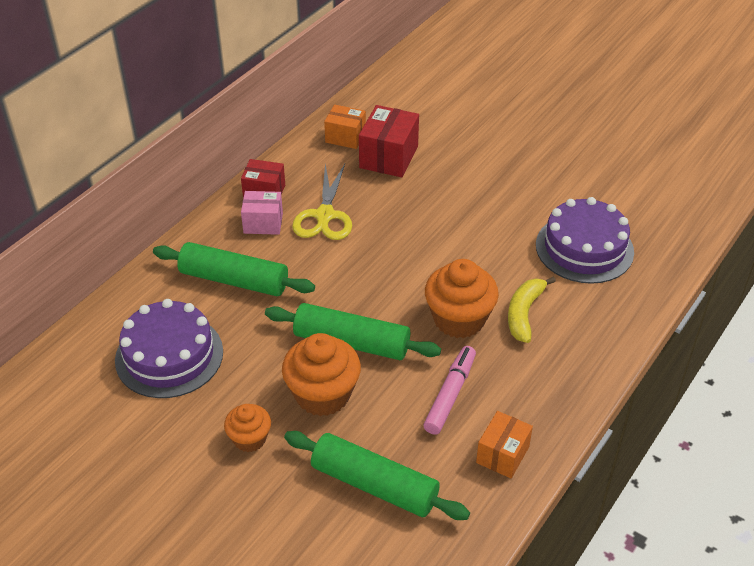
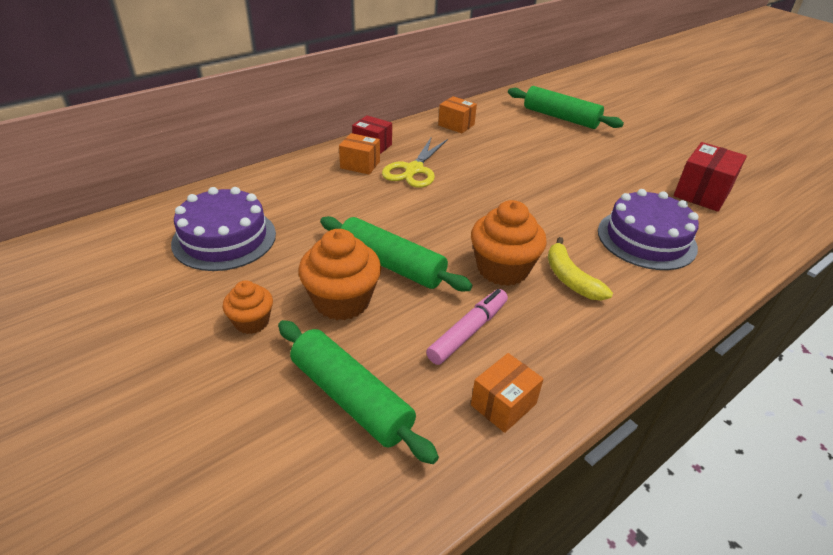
camera: 15 degrees right, 5 degrees down
green rolling pin [153,242,315,296] -> green rolling pin moved to [508,86,624,129]
pink box [241,191,283,235] -> orange box [339,133,380,175]
red box [359,105,419,177] -> red box moved to [674,142,747,212]
yellow banana [508,276,556,343] -> yellow banana turned 60 degrees counterclockwise [548,237,613,301]

